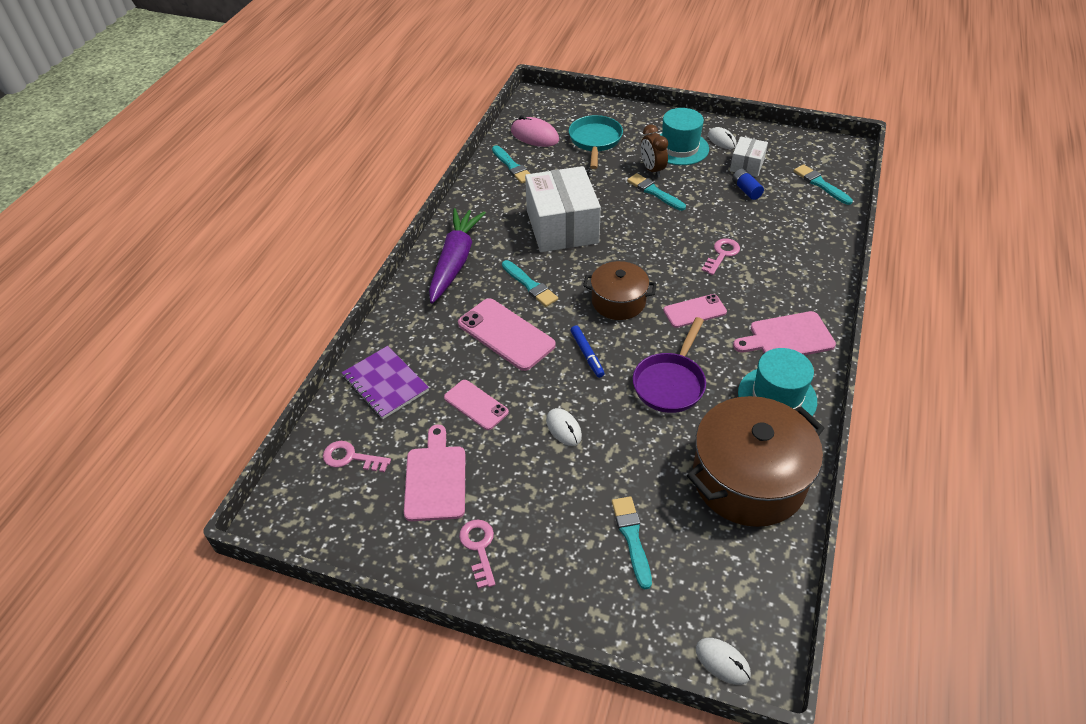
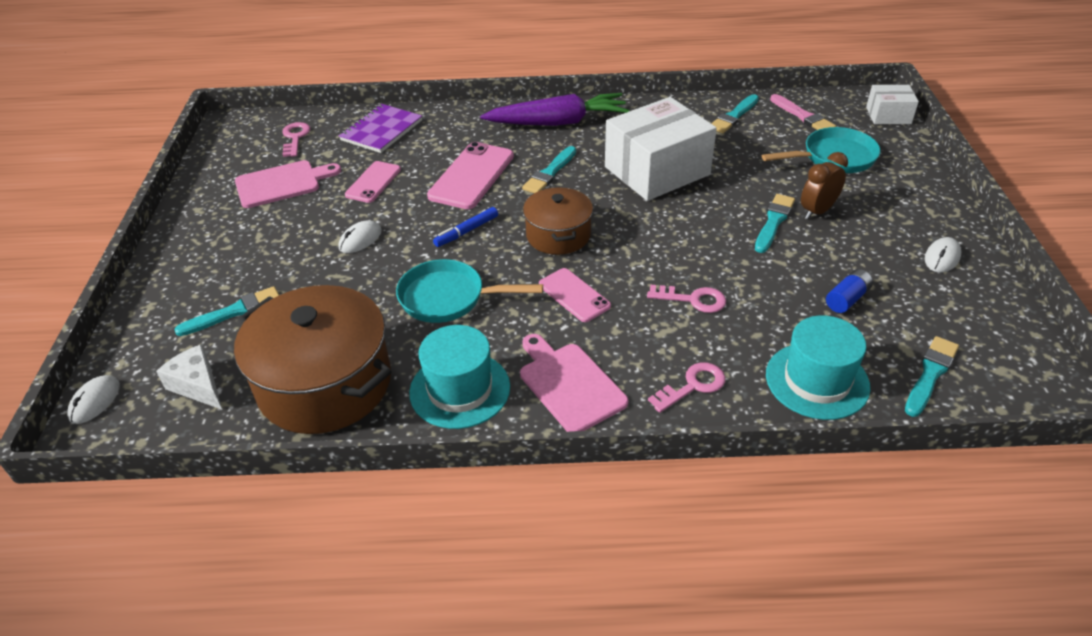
camera: 70 degrees right, 5 degrees down
pink key [459,519,495,589] -> pink key moved to [648,362,726,413]
pink mouse [511,115,559,147] -> pink brush [770,94,836,130]
purple pan [633,317,706,413] -> turquoise pan [396,259,543,323]
turquoise hat [660,108,709,165] -> turquoise hat moved to [766,315,870,420]
white box [730,137,768,177] -> white box moved to [866,85,919,124]
none -> white cheese [156,345,222,409]

